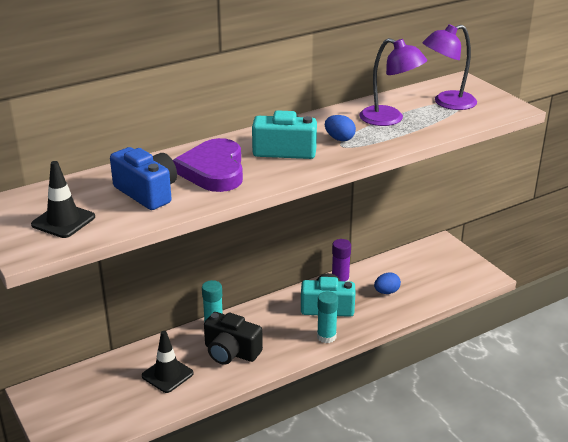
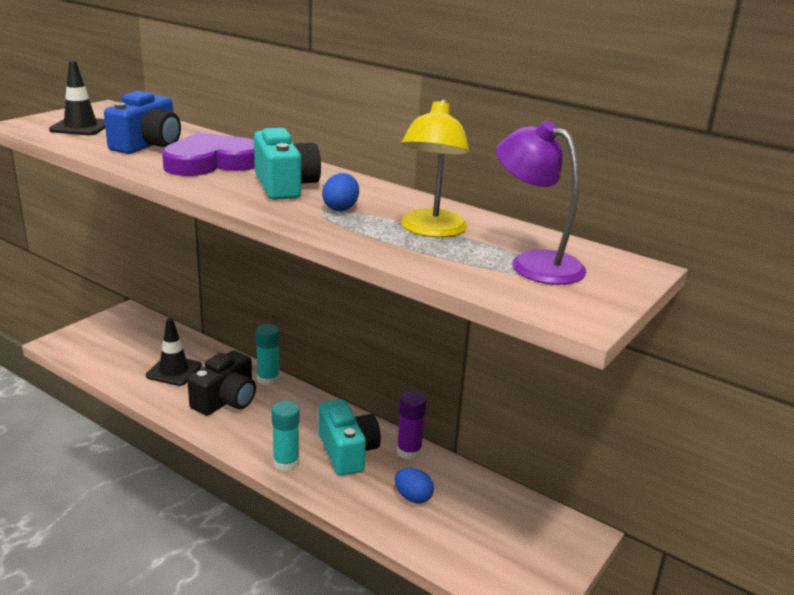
camera: 65 degrees right, 5 degrees down
black camera [204,312,263,365] -> black camera turned 150 degrees counterclockwise [187,350,256,416]
purple lamp [359,38,427,126] -> yellow lamp [401,99,469,237]

